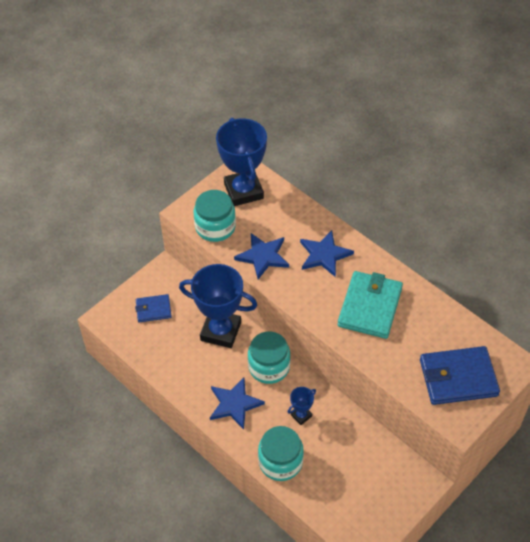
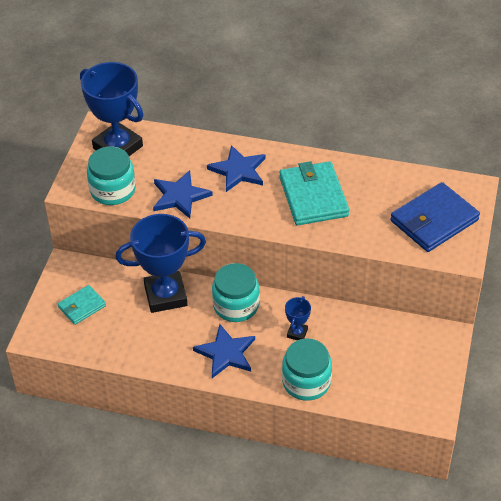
camera: 30 degrees left, 5 degrees down
blue wallet [135,294,172,322] -> turquoise wallet [58,285,106,325]

